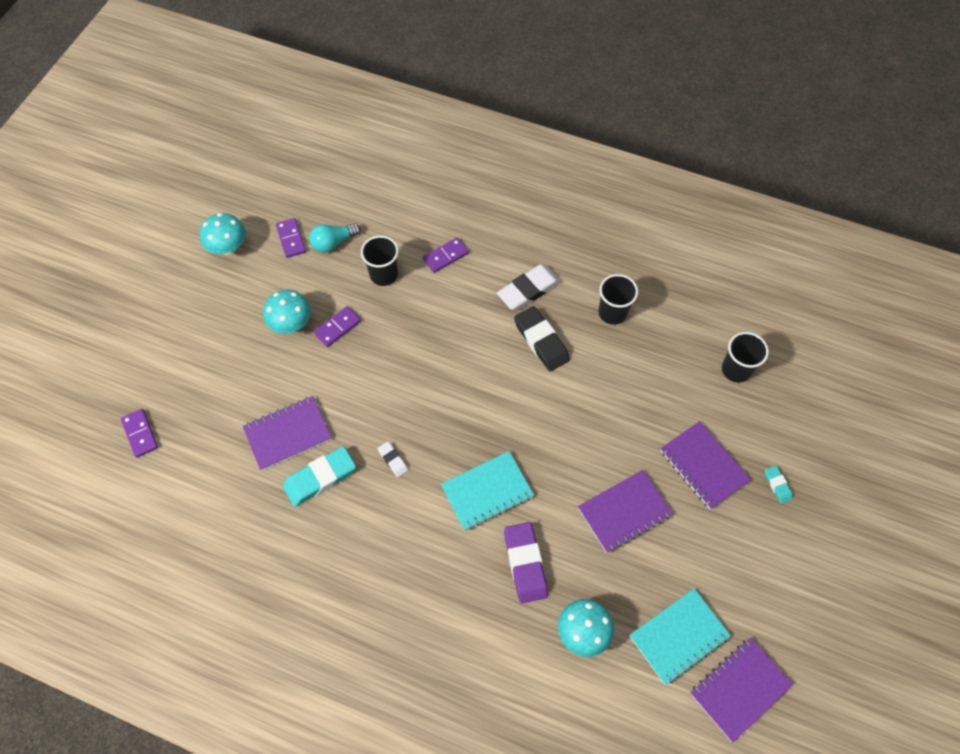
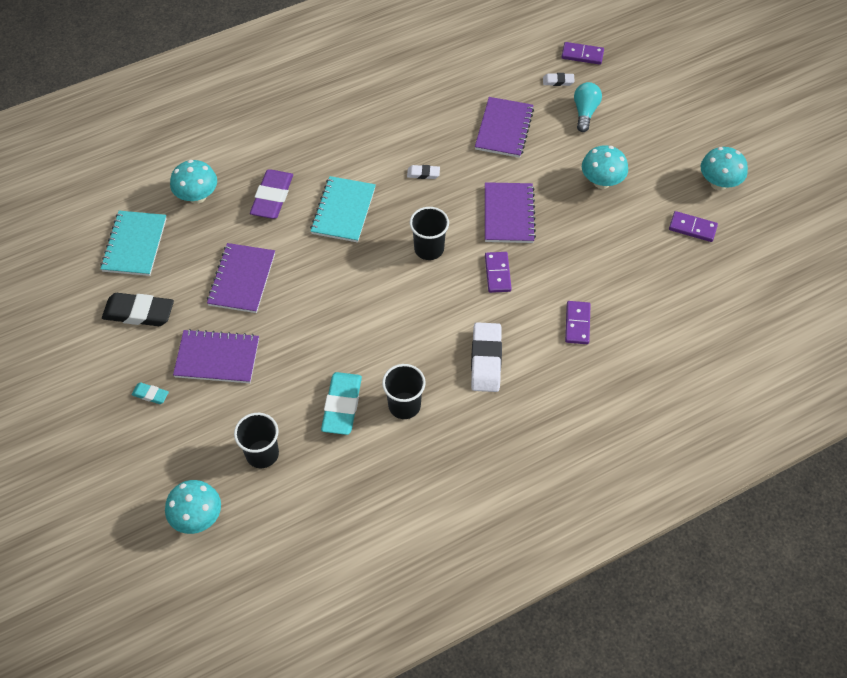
camera: 130 degrees right, 5 degrees down
turquoise eraser [283,446,356,506] -> turquoise eraser moved to [321,372,362,435]
turquoise light bulb [309,223,361,253] -> turquoise light bulb moved to [574,82,602,132]
purple domino [314,306,361,347] -> purple domino moved to [485,252,512,293]
black cup [361,236,399,286] -> black cup moved to [410,207,449,260]
purple eraser [504,522,548,603] -> purple eraser turned 75 degrees clockwise [250,169,293,219]
black eraser [514,306,570,372] -> black eraser moved to [102,293,174,326]
purple notebook [690,638,793,742] -> purple notebook moved to [485,182,536,243]
none -> turquoise mushroom [165,480,221,534]
none -> white eraser [543,73,575,86]

